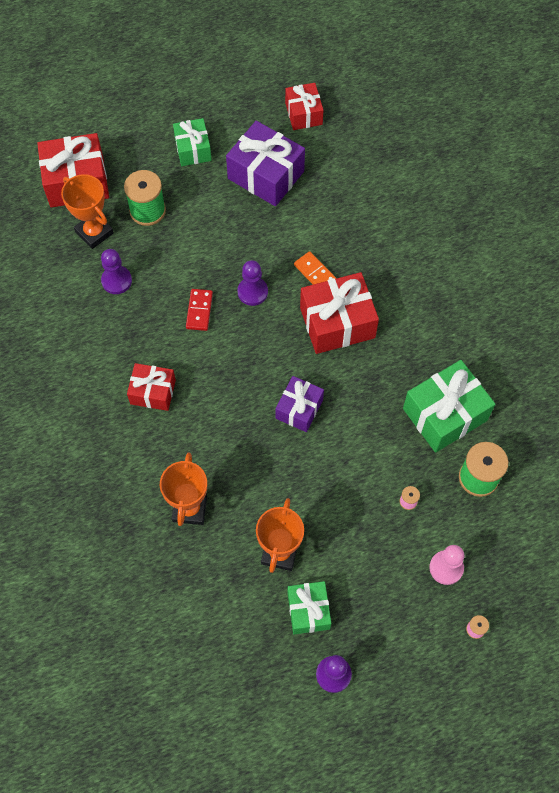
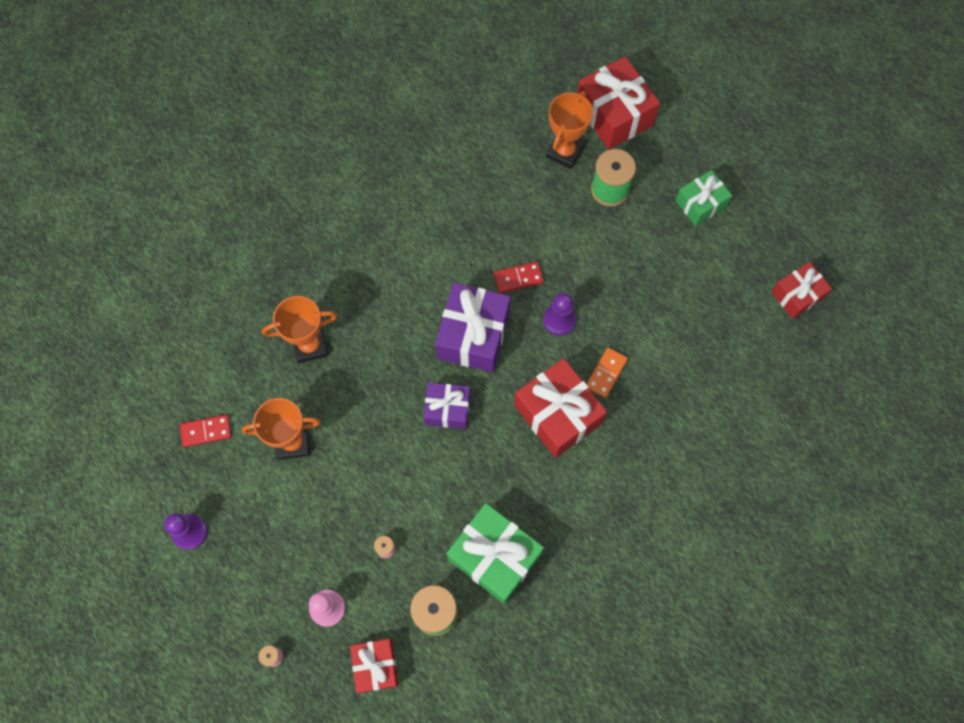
camera: 70 degrees right, 5 degrees up
purple pawn [101,249,132,294] -> none
red gift [127,363,176,411] -> red gift moved to [350,639,398,693]
purple gift [226,121,305,206] -> purple gift moved to [435,283,511,372]
green gift [288,581,331,634] -> none
none -> red domino [180,415,231,447]

